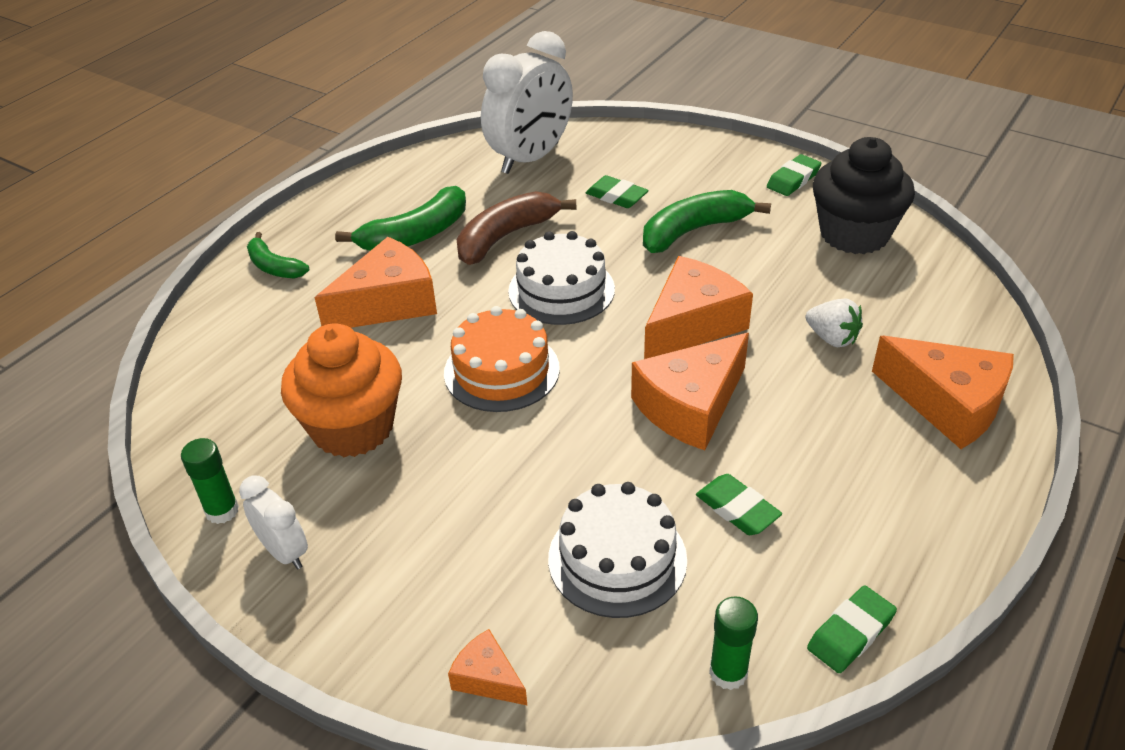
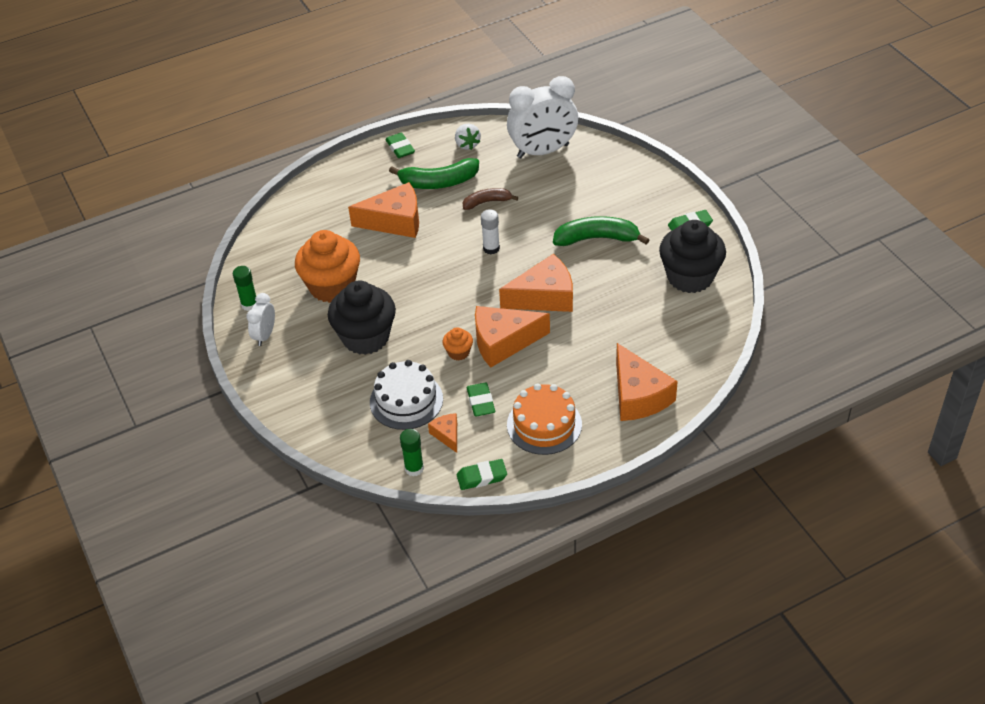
camera: 30 degrees right, 5 degrees up
white clock [239,476,308,569] -> white clock turned 150 degrees counterclockwise [247,293,275,346]
green banana [247,232,309,278] -> none
orange cake [444,306,560,412] -> orange cake moved to [507,383,582,455]
orange cheese [448,629,527,705] -> orange cheese moved to [428,413,457,453]
brown banana [457,191,576,265] -> brown banana [463,188,518,210], size x0.61
white cake [508,231,615,325] -> white glue stick [481,209,500,254]
green eraser [586,175,649,208] -> green eraser moved to [385,133,415,158]
white strawberry [806,299,863,347] -> white strawberry moved to [455,124,481,150]
none -> black cupcake [328,281,396,355]
none -> orange cupcake [442,327,473,361]

